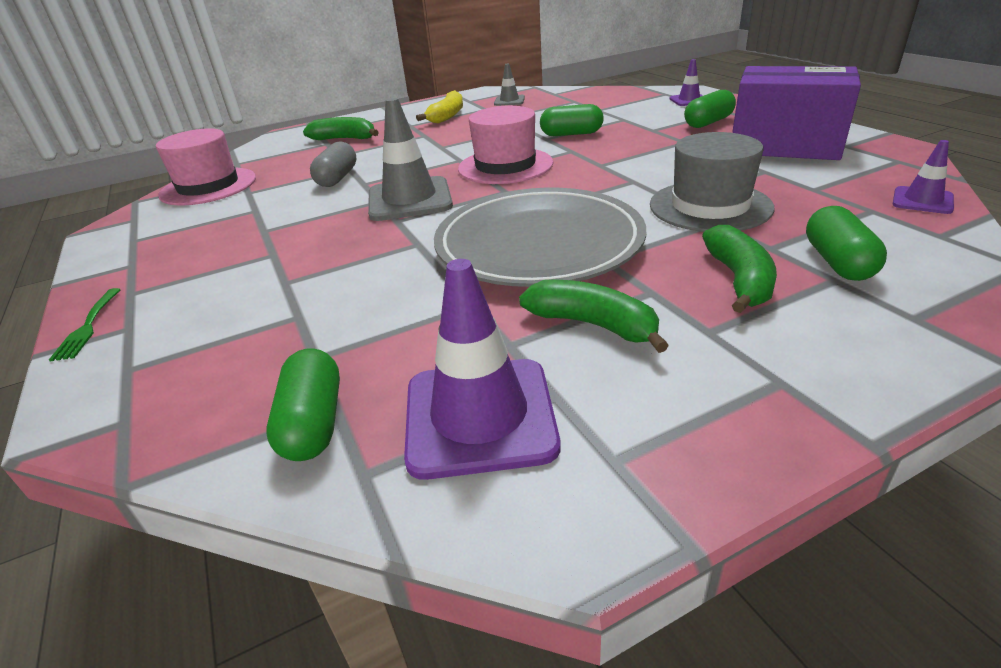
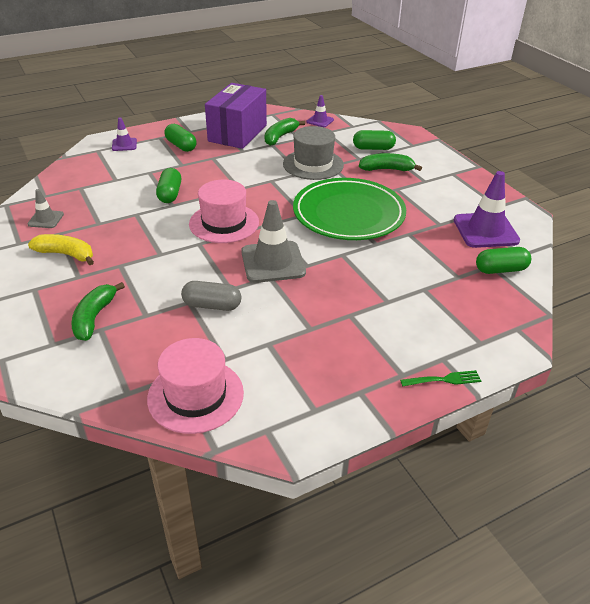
camera: 95 degrees left, 5 degrees up
grey plate [434,188,646,287] -> green plate [293,178,406,240]
green banana [519,280,669,353] -> green banana moved to [265,118,305,146]

